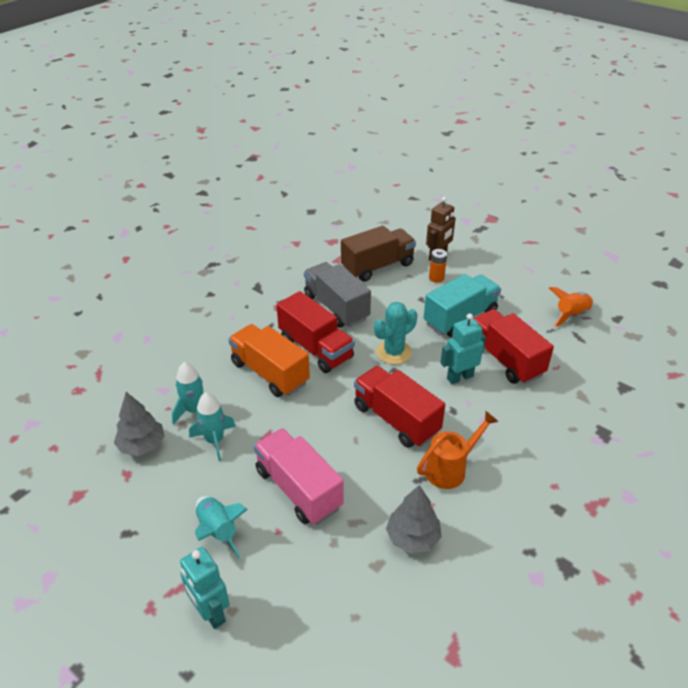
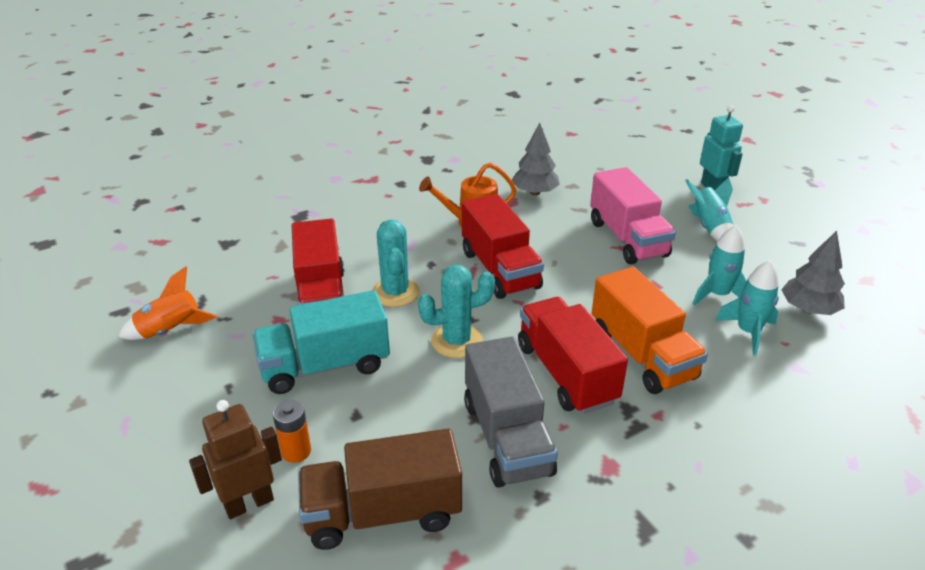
camera: 160 degrees left, 5 degrees down
turquoise robot [440,313,486,384] -> turquoise cactus [372,219,419,307]

